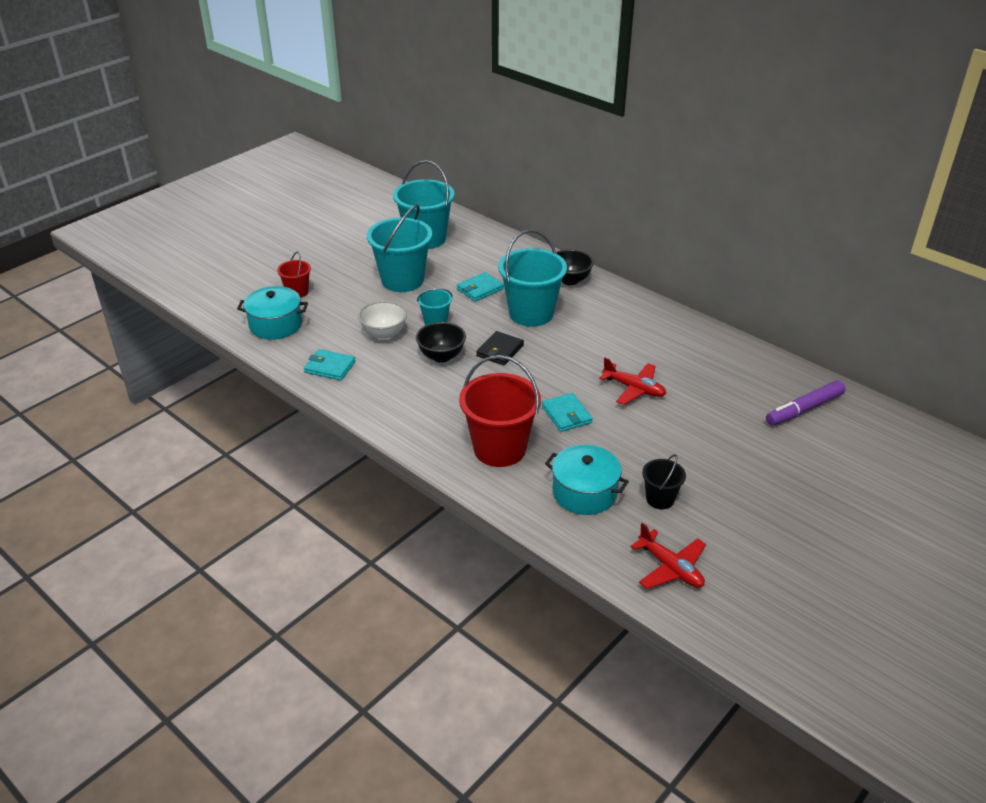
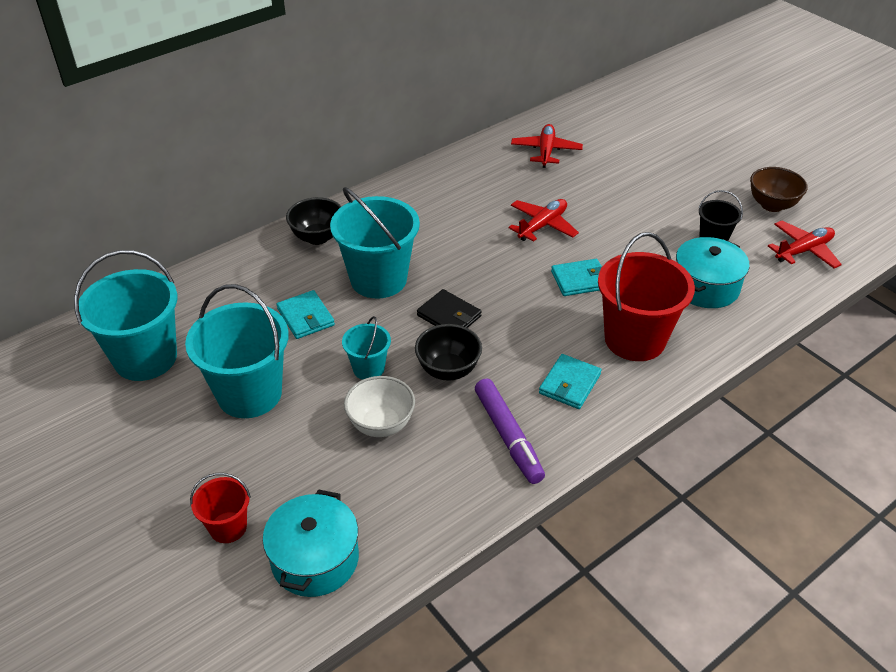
camera: 80 degrees left, 5 degrees up
turquoise wallet [304,349,356,381] -> turquoise wallet moved to [539,354,602,409]
purple marker [766,380,846,426] -> purple marker moved to [475,378,545,484]
none -> red plane [511,124,583,168]
none -> brown bowl [750,167,808,212]

